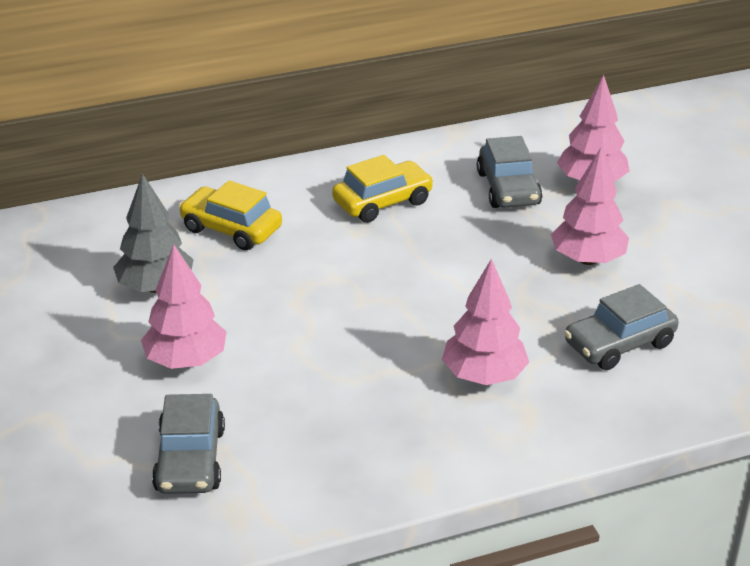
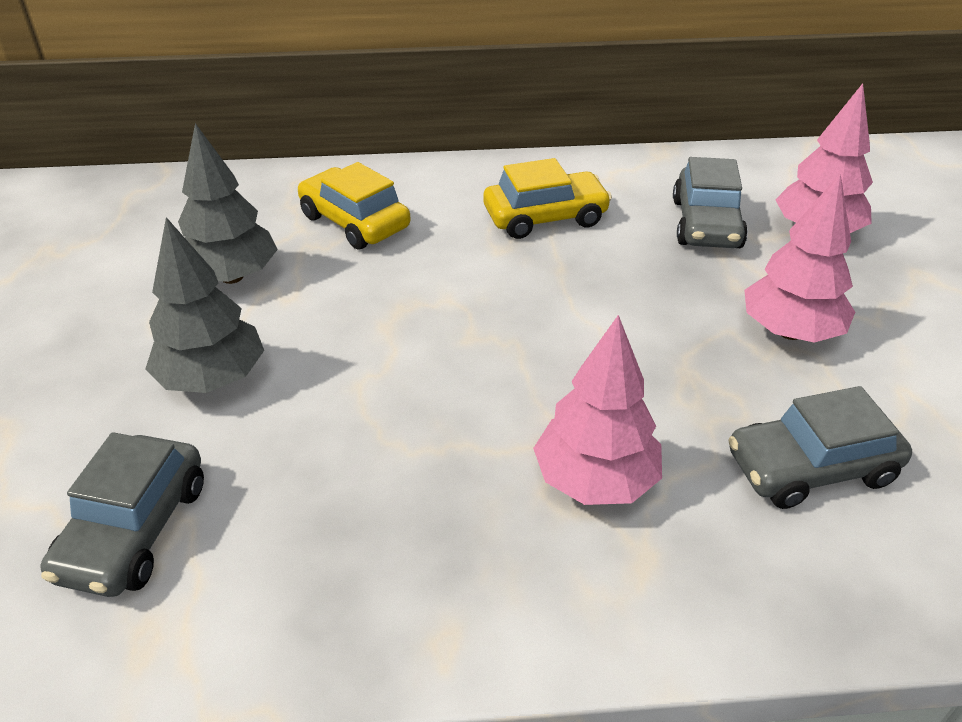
camera: 15 degrees right, 5 degrees up
pink tree [141,244,226,369] -> grey tree [145,217,264,393]

